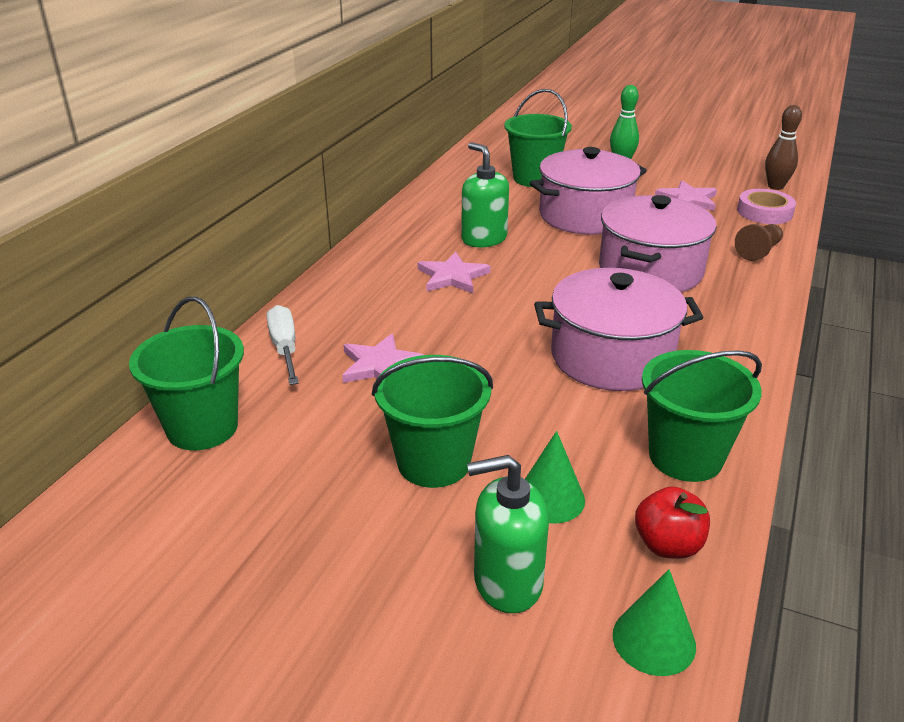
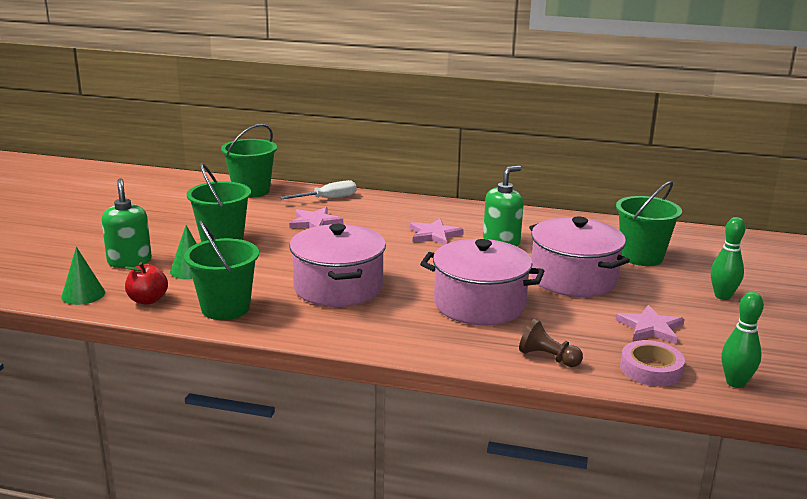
camera: 80 degrees right, 10 degrees down
brown bowling pin [765,105,802,190] -> green bowling pin [722,292,764,388]

